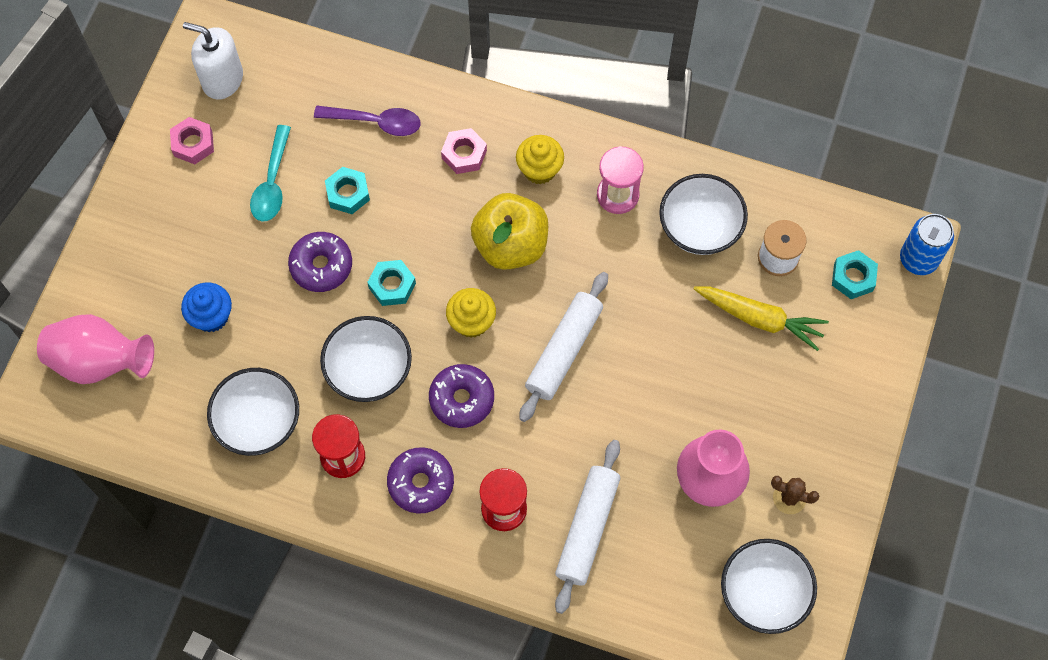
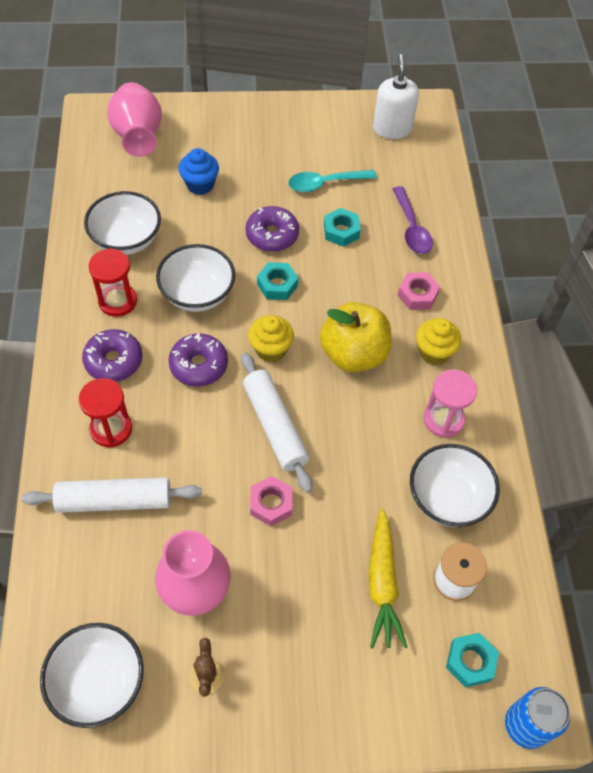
camera: 65 degrees right, 10 degrees down
pink nut [170,117,214,164] -> pink nut moved to [250,476,292,526]
white rolling pin [519,272,608,422] -> white rolling pin turned 60 degrees clockwise [241,352,313,493]

